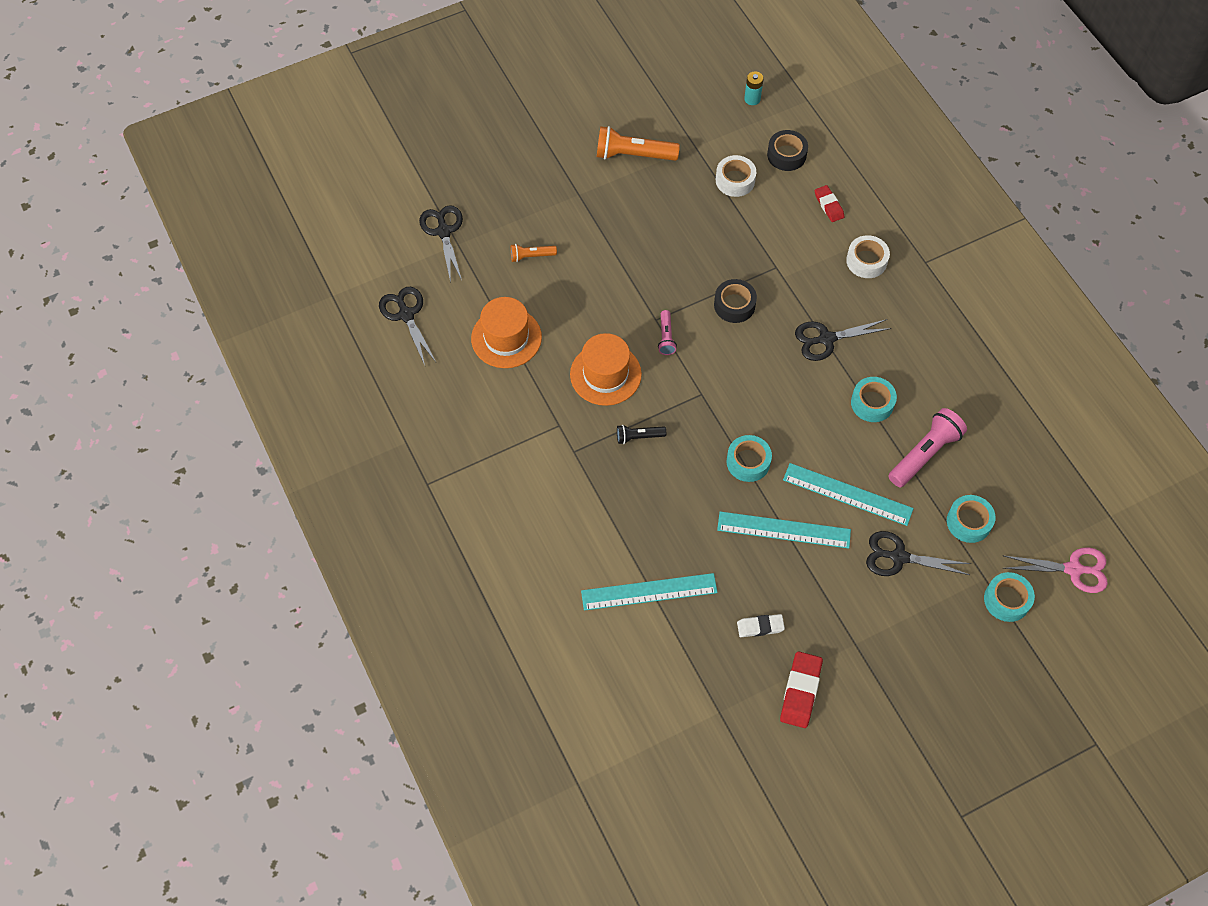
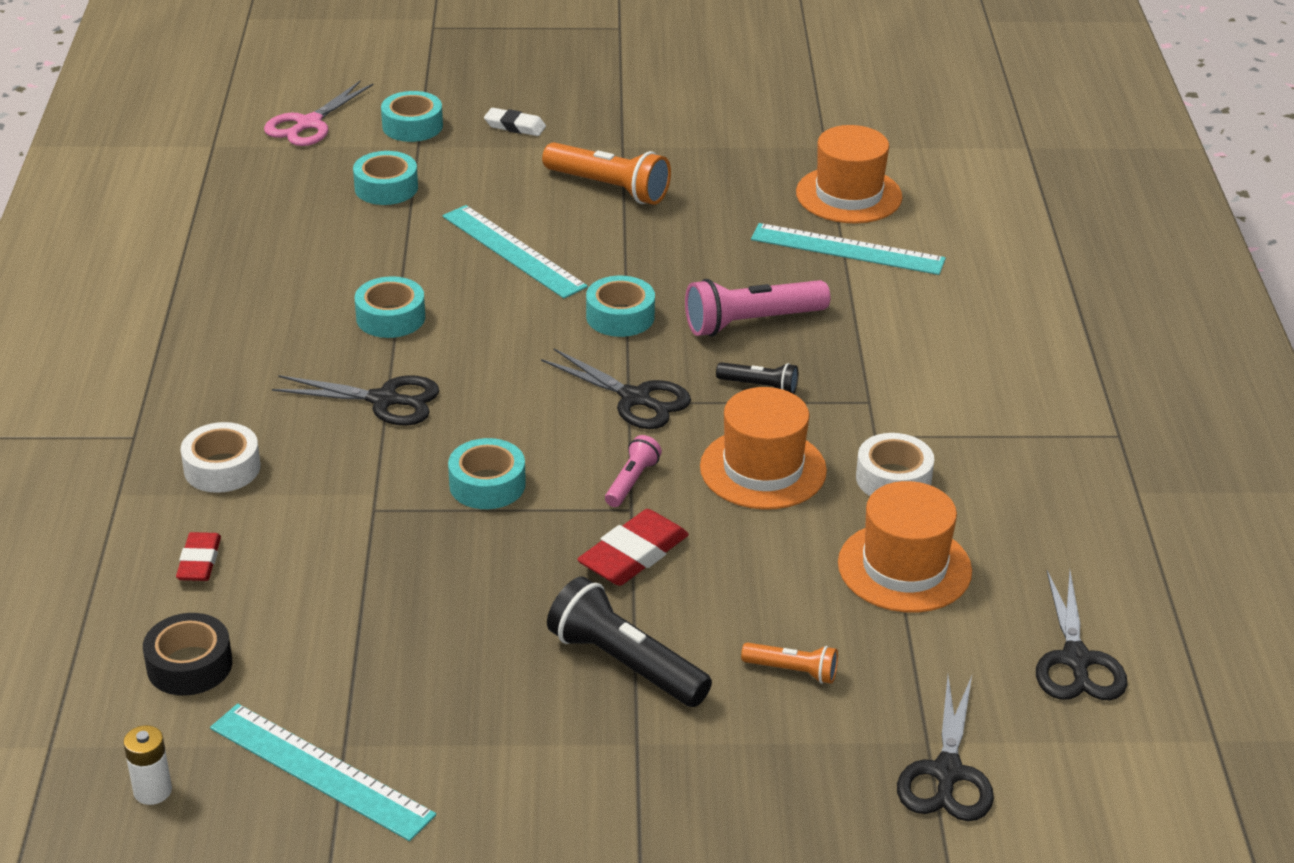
camera: 155 degrees left, 25 degrees down
orange flashlight [597,126,680,161] -> orange flashlight moved to [542,142,671,205]
black tape [714,279,757,323] -> turquoise tape [448,438,526,509]
white tape [716,155,756,197] -> white tape moved to [856,433,934,496]
turquoise ruler [717,511,851,549] -> turquoise ruler moved to [210,704,436,841]
white eraser [737,614,785,637] -> white eraser moved to [484,108,546,136]
turquoise battery [744,71,764,105] -> white battery [123,725,172,805]
red eraser [780,651,823,728] -> red eraser moved to [577,509,689,586]
black scissors [866,531,971,576] -> black scissors moved to [541,348,691,429]
pink flashlight [888,408,967,488] -> pink flashlight moved to [685,279,830,337]
pink scissors [1003,547,1108,593] -> pink scissors turned 90 degrees counterclockwise [264,81,374,146]
none -> black flashlight [547,576,712,707]
none -> orange hat [796,125,902,223]

